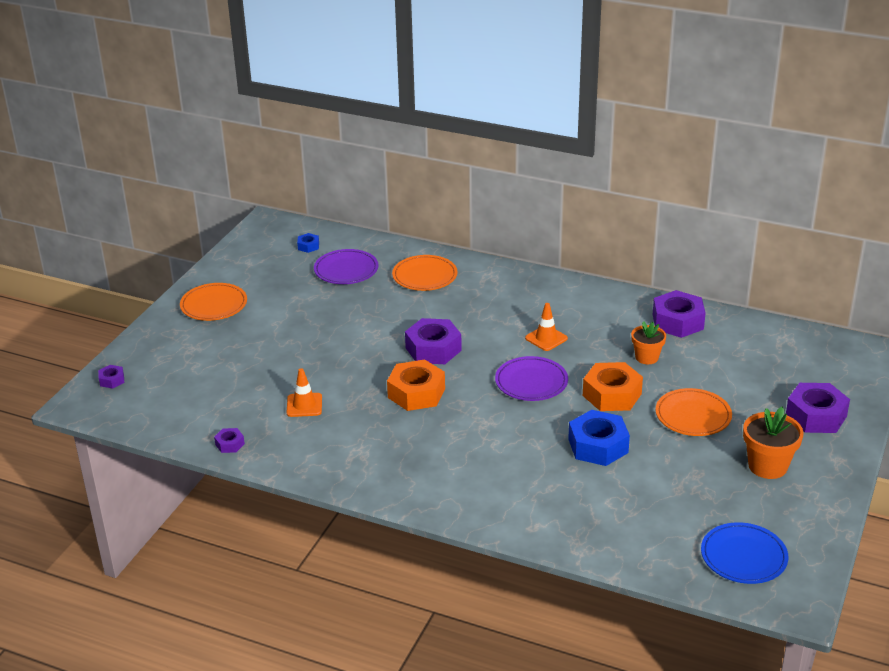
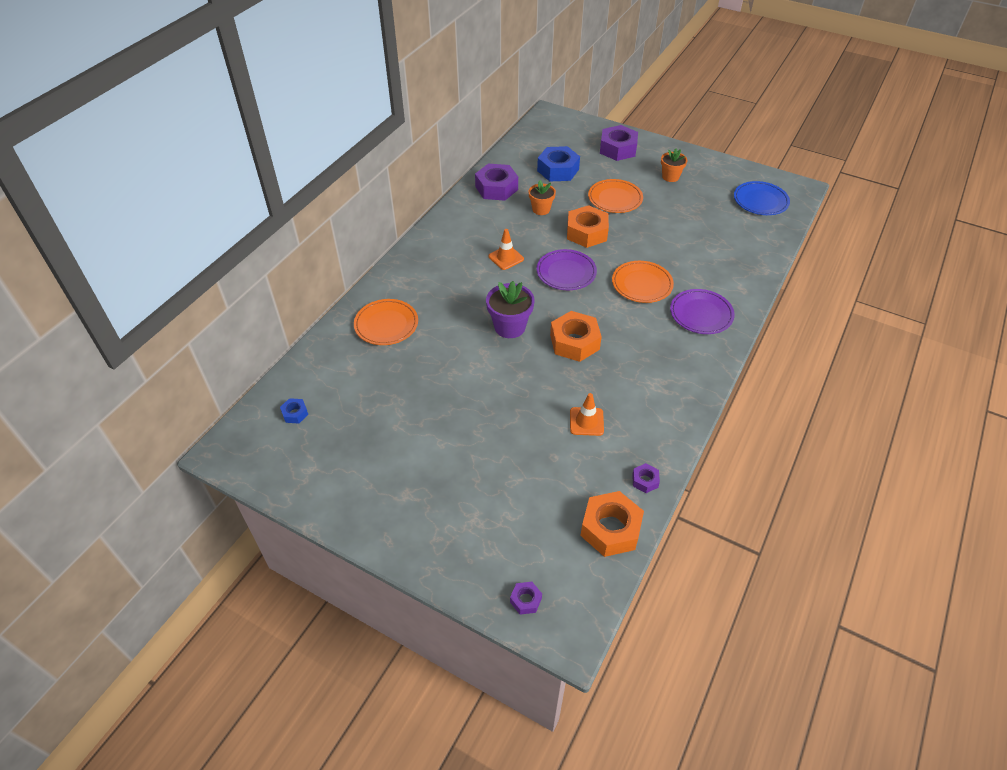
camera: 85 degrees left, 15 degrees up
orange plate [180,283,247,321] -> orange plate moved to [612,261,674,303]
purple plate [314,249,378,284] -> purple plate moved to [670,289,735,334]
purple nut [405,318,462,364] -> purple flower pot [486,281,535,338]
blue nut [568,410,630,466] -> blue nut moved to [537,146,580,182]
orange flower pot [743,407,804,479] -> orange flower pot [661,148,687,182], size x0.66
none -> orange nut [581,491,644,557]

